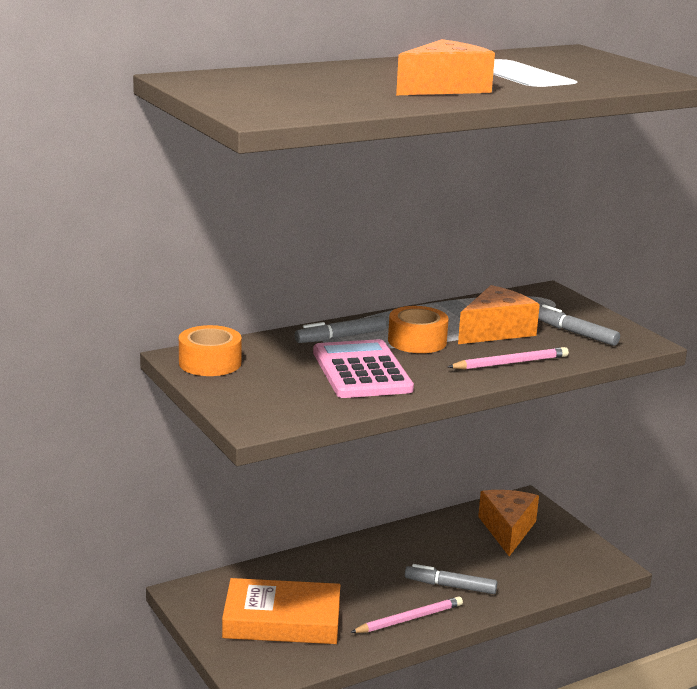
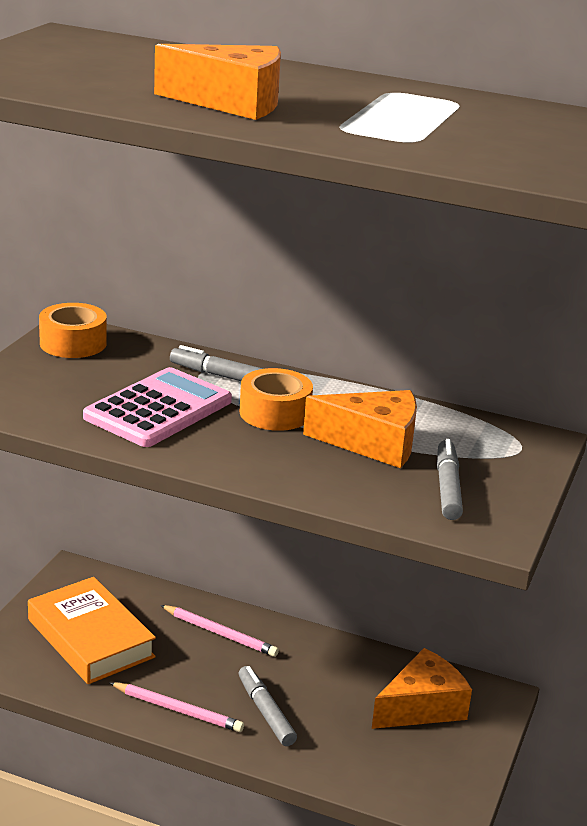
camera: 50 degrees right, 5 degrees up
pink pencil [448,347,569,370] -> pink pencil moved to [160,605,279,657]

